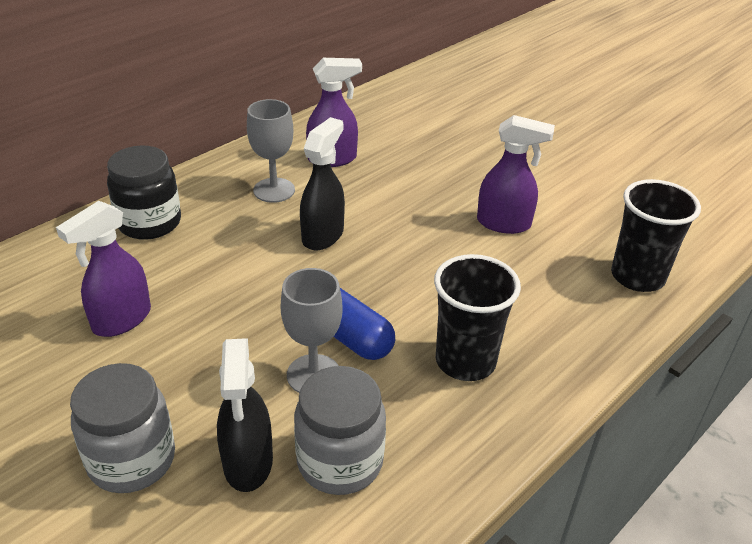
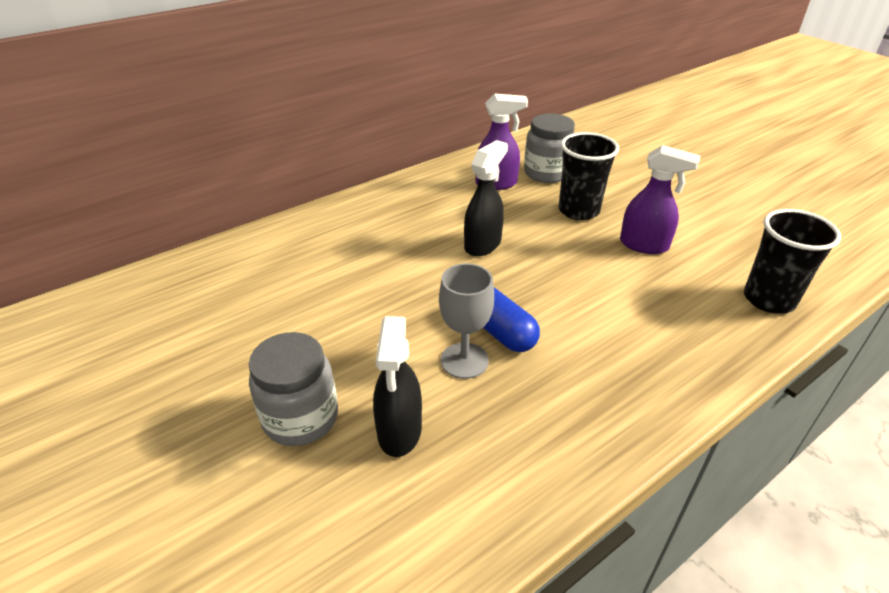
camera: 10 degrees right, 0 degrees up
purple spray bottle [56,201,151,337] -> none
black jar [107,145,181,240] -> none
grey goblet [247,99,295,203] -> none
grey jar [294,366,386,495] -> grey jar moved to [524,114,575,183]
black cup [434,254,521,381] -> black cup moved to [559,132,619,220]

